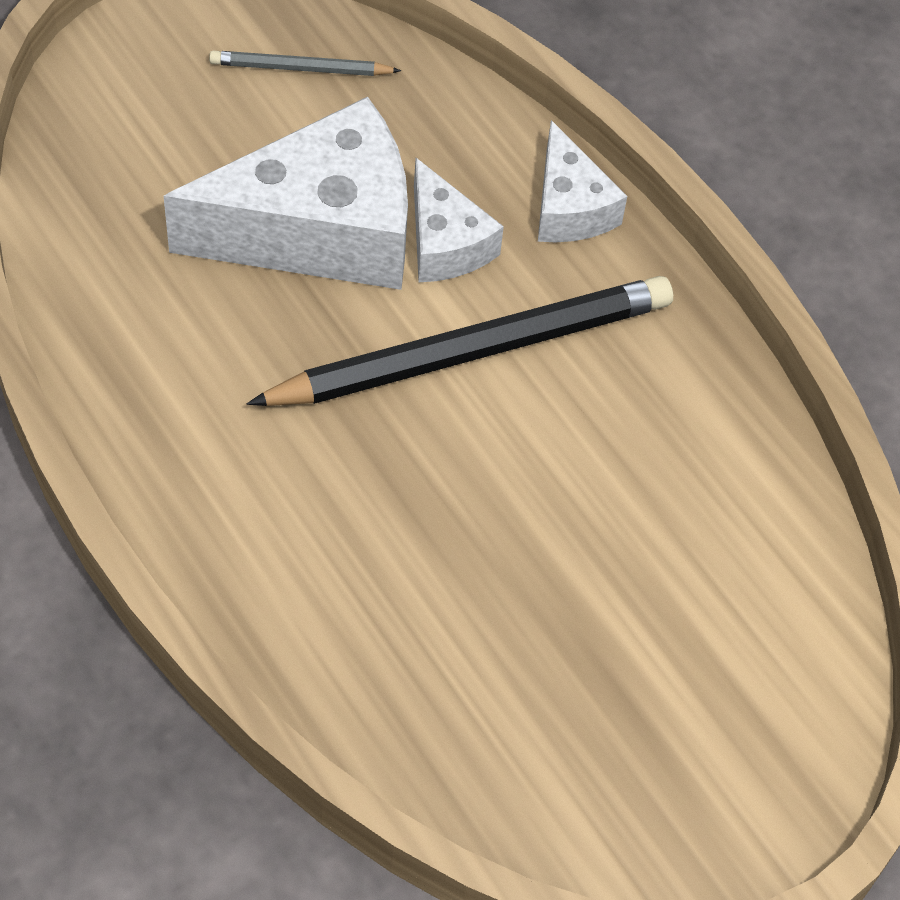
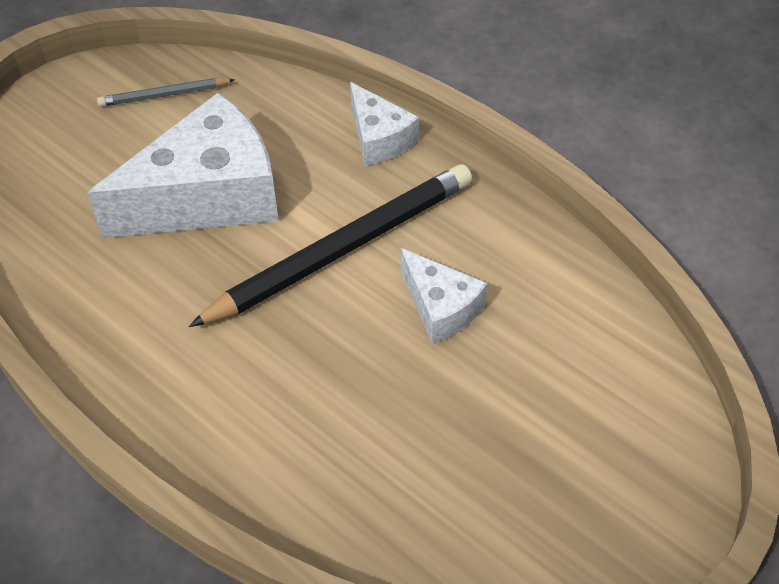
camera: 10 degrees left, 5 degrees down
white cheese [414,158,504,282] -> white cheese moved to [401,248,487,344]

